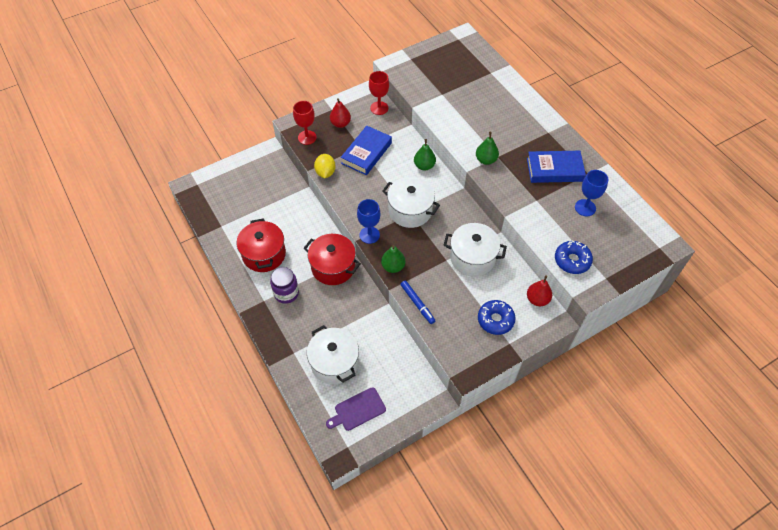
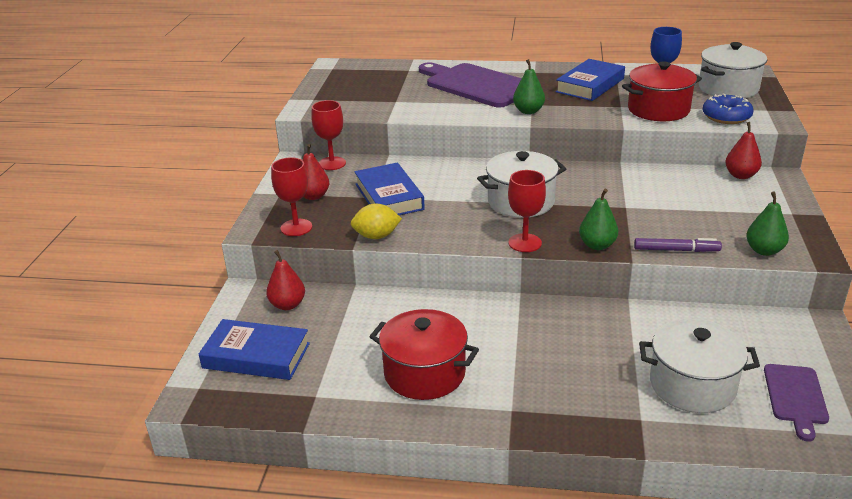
camera: 50 degrees left, 25 degrees down
purple jar [270,267,299,304] -> none
red pot [304,234,361,285] -> red pot moved to [622,61,702,121]
yellow lemon [314,154,336,178] -> yellow lemon turned 45 degrees counterclockwise [351,204,402,239]
blue goblet [357,199,381,244] -> red goblet [508,170,546,252]
blue marker [400,280,435,324] -> purple marker [634,238,722,252]
green pear [414,139,436,170] -> green pear moved to [746,192,789,256]
white pot [444,223,507,276] -> white pot moved to [699,42,767,98]
blue donut [478,300,516,335] -> none
none -> blue book [199,319,310,380]
none -> red pear [266,250,305,310]
none -> purple cutting board [419,62,522,108]

